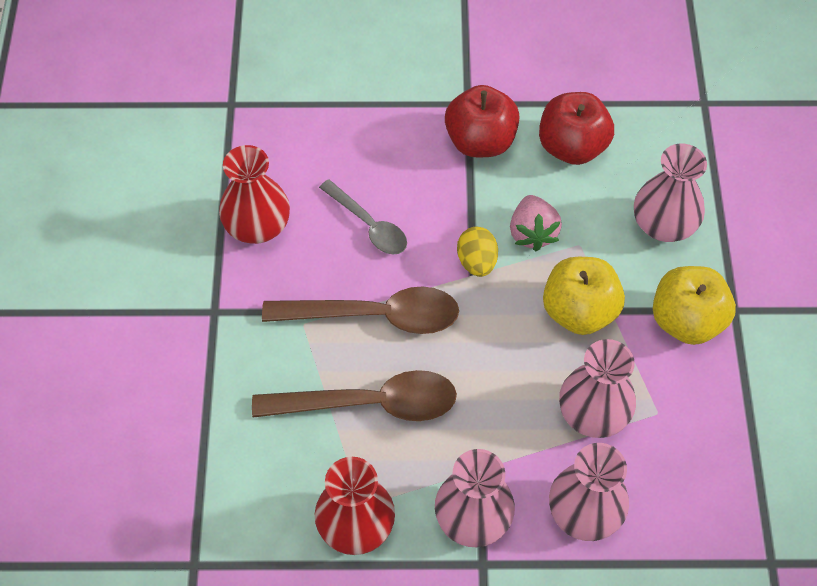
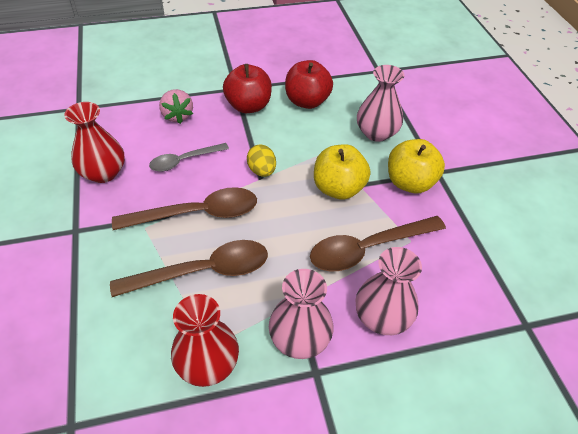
camera: 15 degrees left, 10 degrees down
grey spoon [319,179,407,255] -> grey spoon turned 120 degrees clockwise [149,143,229,172]
pink strawberry [510,195,562,252] -> pink strawberry moved to [159,89,193,124]
pink vase [559,339,636,438] -> brown spoon [310,216,446,271]

